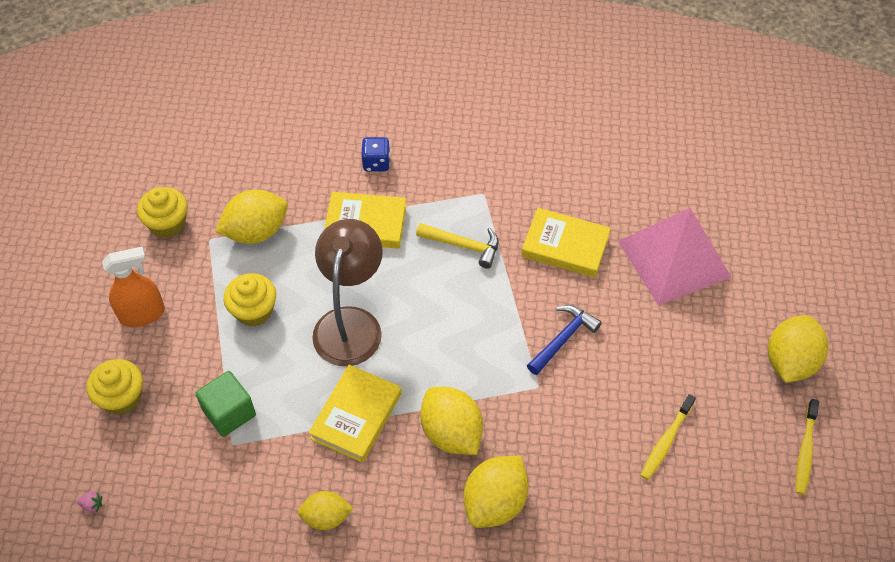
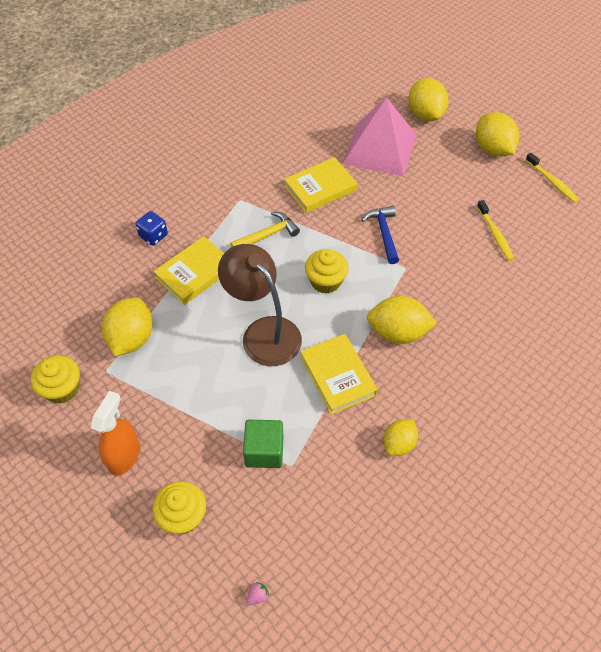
camera: 50 degrees left, 0 degrees up
yellow cupcake [224,273,276,327] -> yellow cupcake moved to [305,249,348,294]
yellow lemon [464,456,529,528] -> yellow lemon moved to [409,78,448,121]

